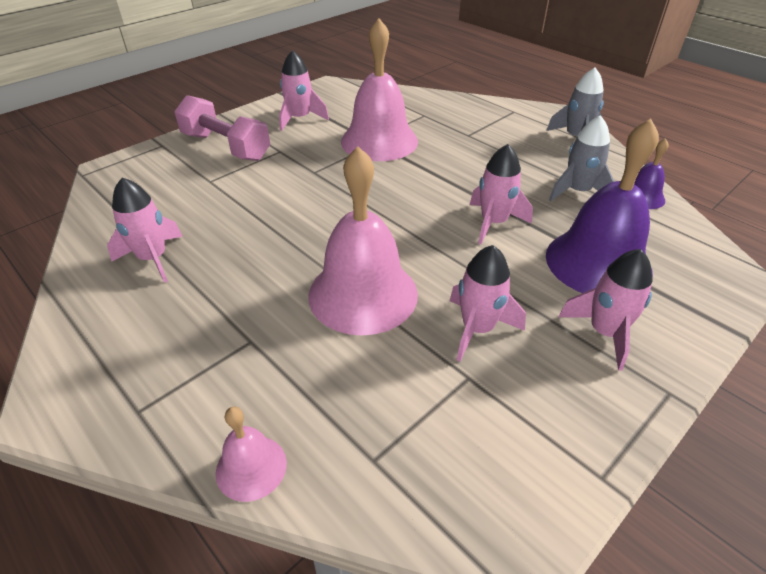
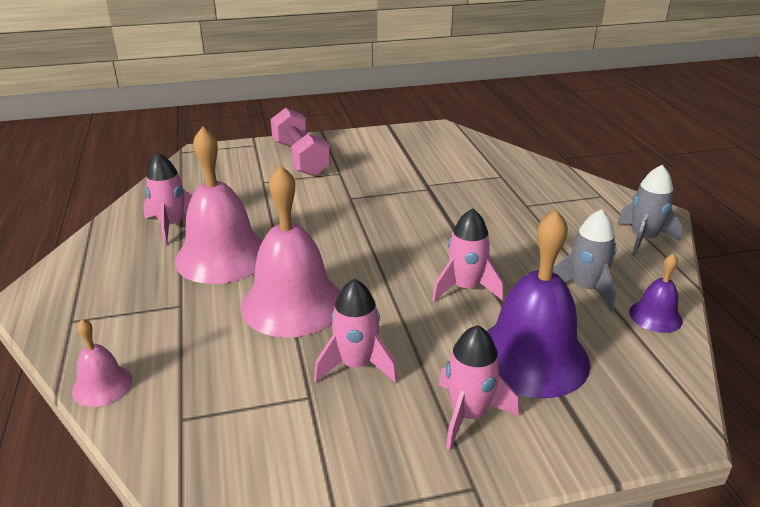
camera: 30 degrees right, 10 degrees down
pink rocket [279,50,329,131] -> none
pink bell [341,18,418,161] -> pink bell moved to [175,126,263,284]

